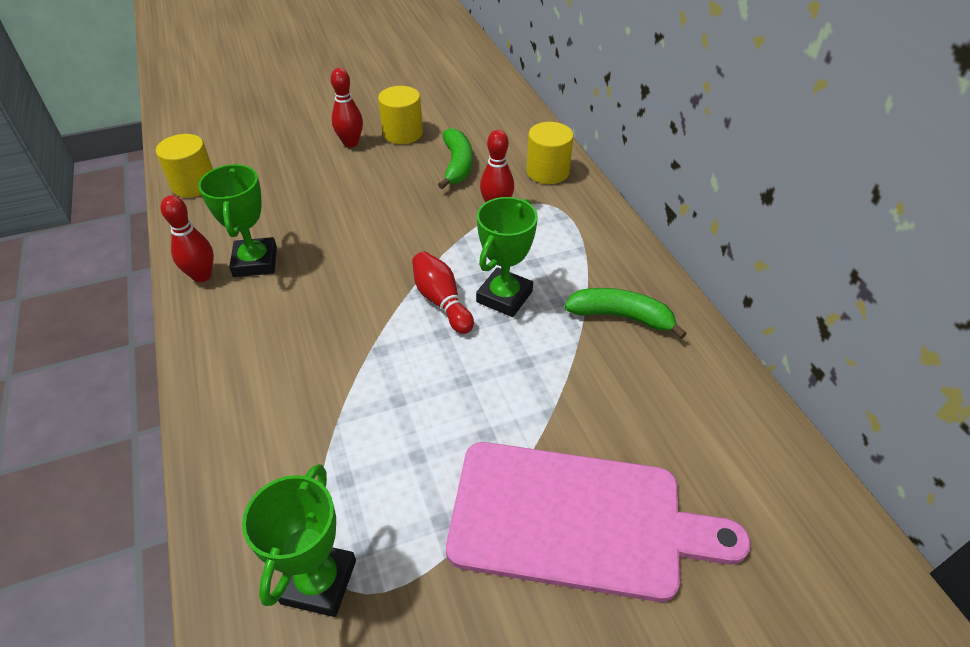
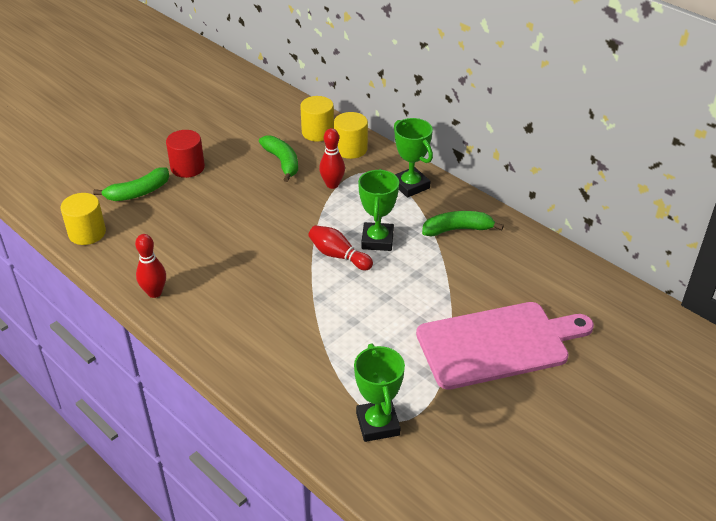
camera: 25 degrees left, 5 degrees down
green trophy [198,164,277,277] -> green trophy moved to [394,118,433,198]
red bowling pin [331,68,363,147] -> red cylinder [166,130,205,178]
yellow cylinder [378,86,423,144] -> yellow cylinder moved to [300,96,334,141]
none -> green banana [93,168,169,201]

